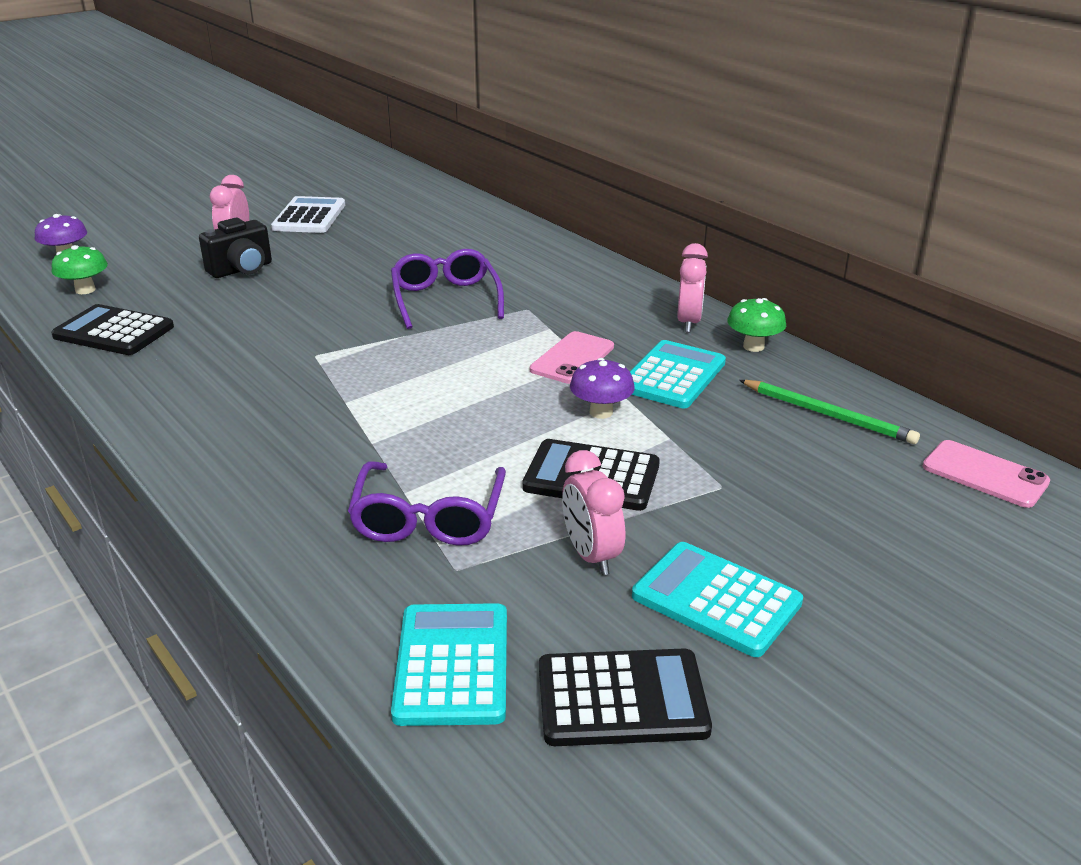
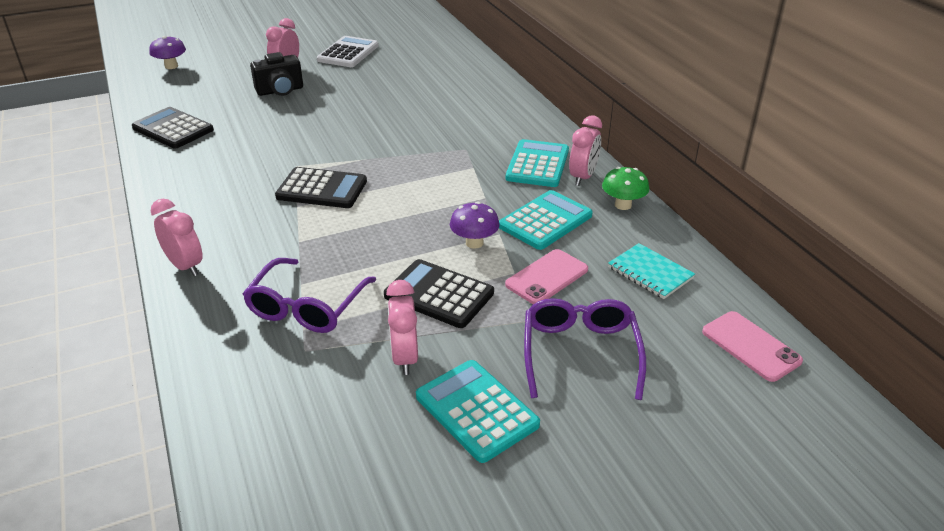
camera: 15 degrees right, 5 degrees up
green mushroom [52,245,108,294] -> none
purple glasses [391,249,504,329] -> purple glasses moved to [524,298,646,400]
turquoise calculator [391,603,507,726] -> turquoise calculator moved to [506,139,569,187]
pink phone [530,331,614,384] -> pink phone moved to [505,249,588,304]
black calculator [539,648,712,746] -> black calculator moved to [275,167,367,208]
green pencil [739,380,920,444] -> turquoise notebook [608,243,695,299]
none -> pink clock [151,199,203,276]

